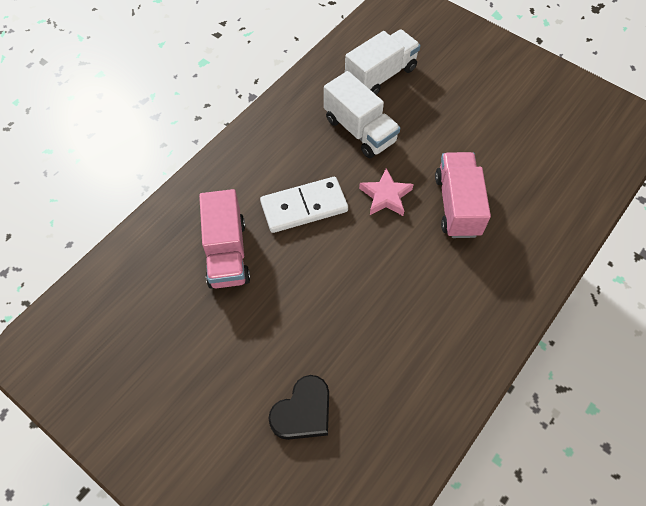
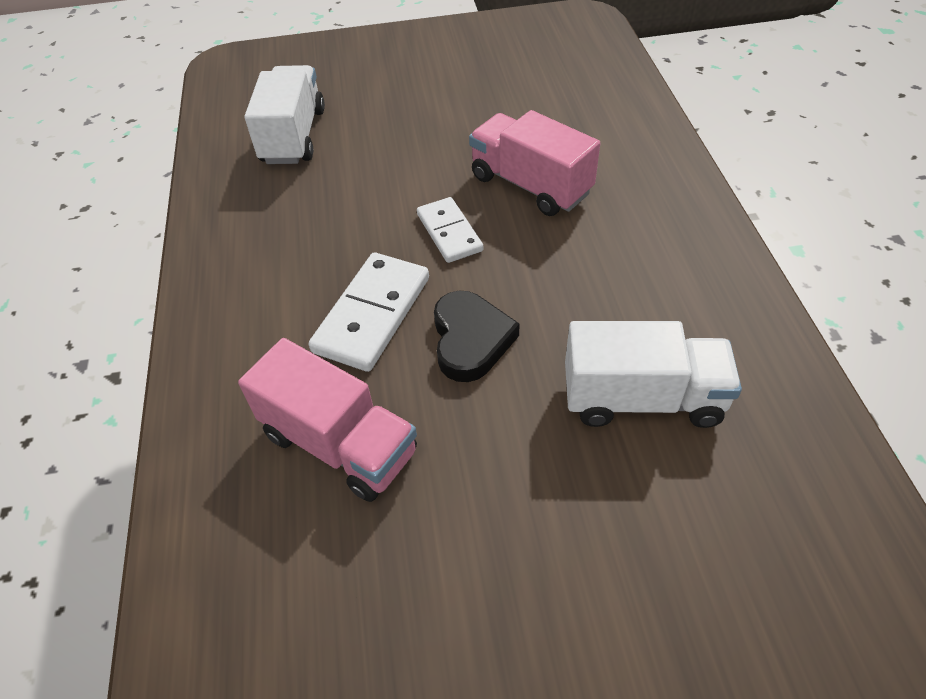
camera: 45 degrees left, 10 degrees down
black heart [268,375,329,440] -> black heart moved to [434,291,520,382]
white truck [324,71,400,158] -> white truck moved to [565,321,742,428]
pink star [359,168,414,216] -> white domino [417,197,483,263]

